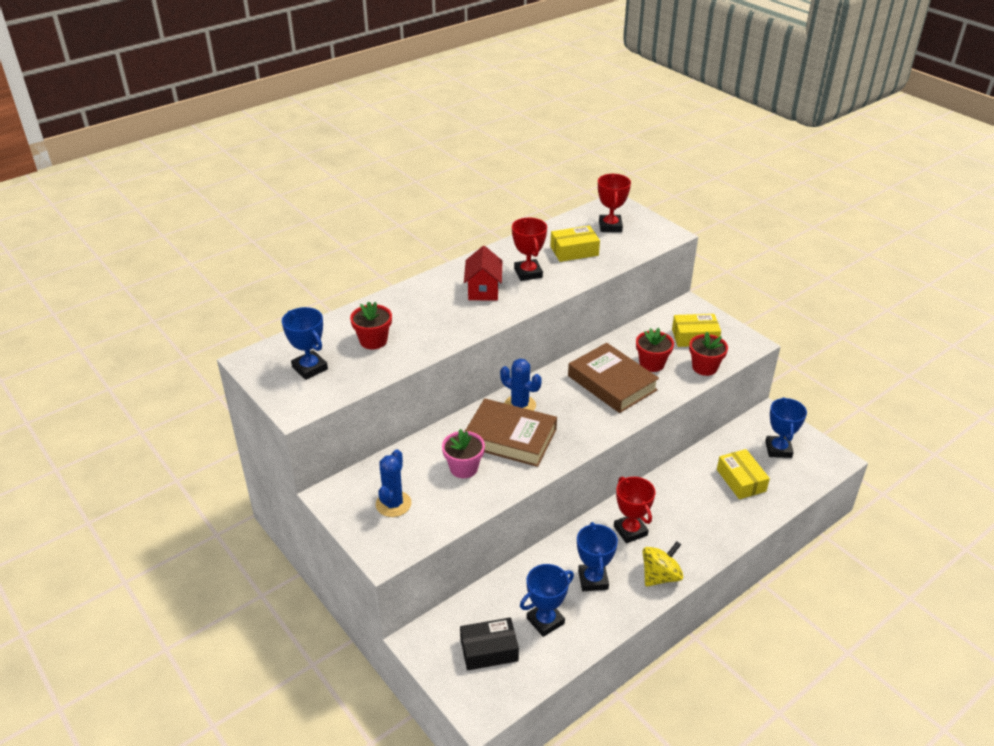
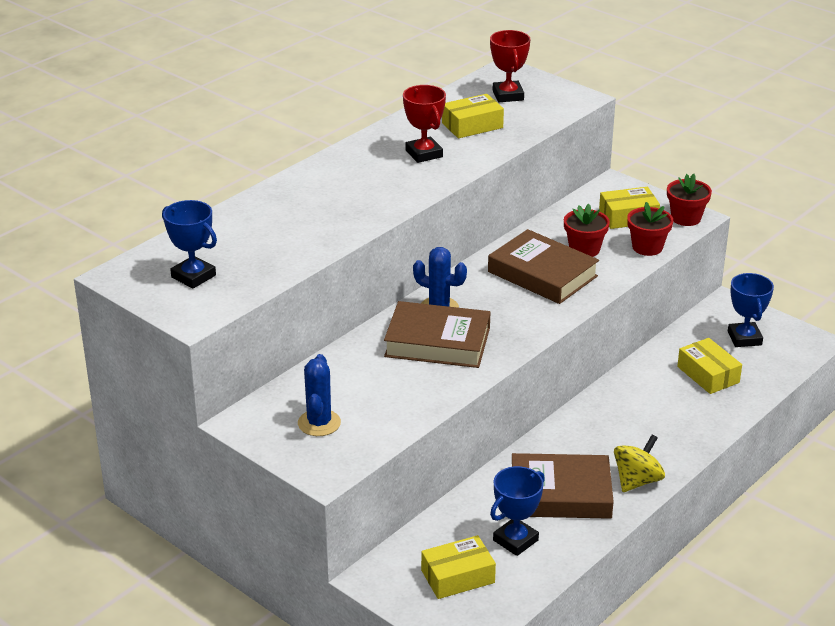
camera: 10 degrees left, 5 degrees down
red flower pot [350,301,392,349] -> red flower pot moved to [667,174,712,226]
pink flower pot [442,429,485,478] -> none
black box [460,617,519,670] -> yellow box [421,535,496,599]
red house [464,246,502,301] -> none
blue trophy [577,522,618,591] -> brown book [512,453,614,519]
red trophy [614,477,655,543] -> none

